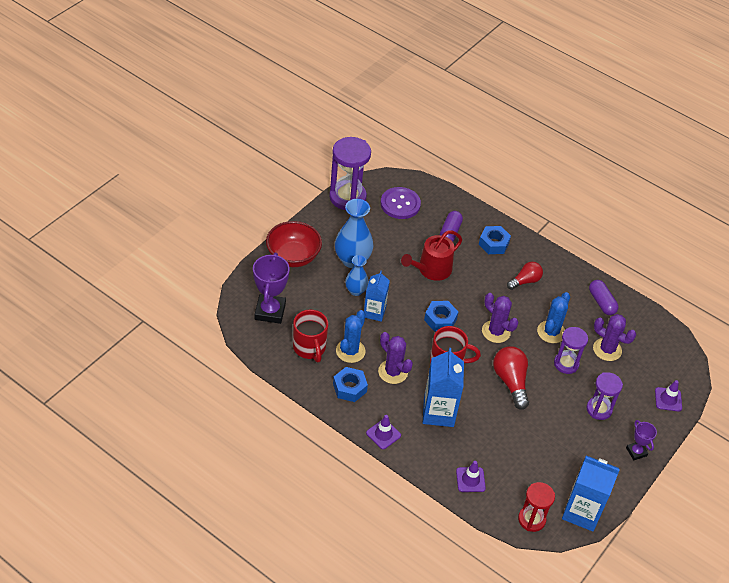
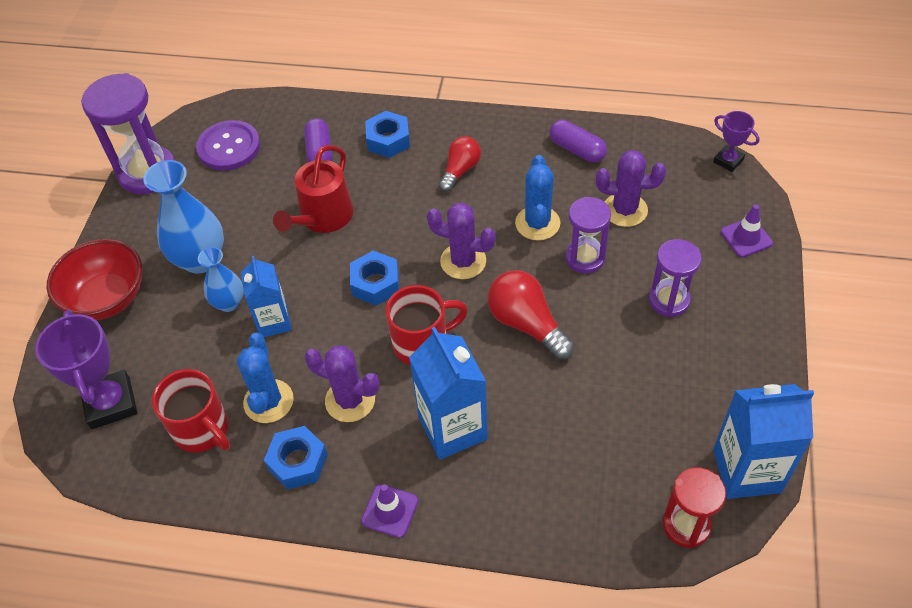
camera: 20 degrees left, 5 degrees up
purple traffic cone [456,461,486,492] -> none
purple trophy [626,420,657,460] -> purple trophy moved to [713,111,760,172]

